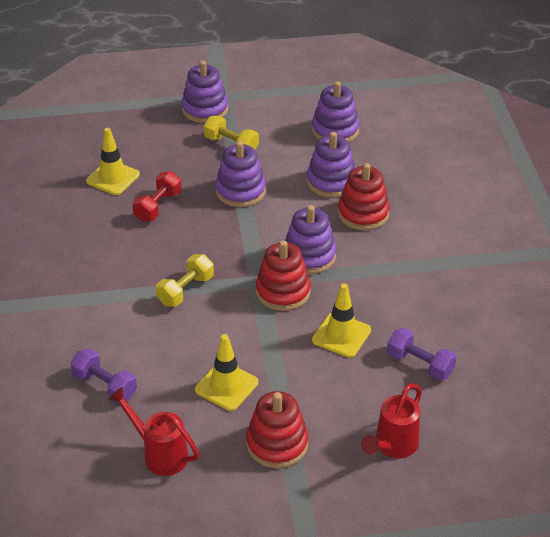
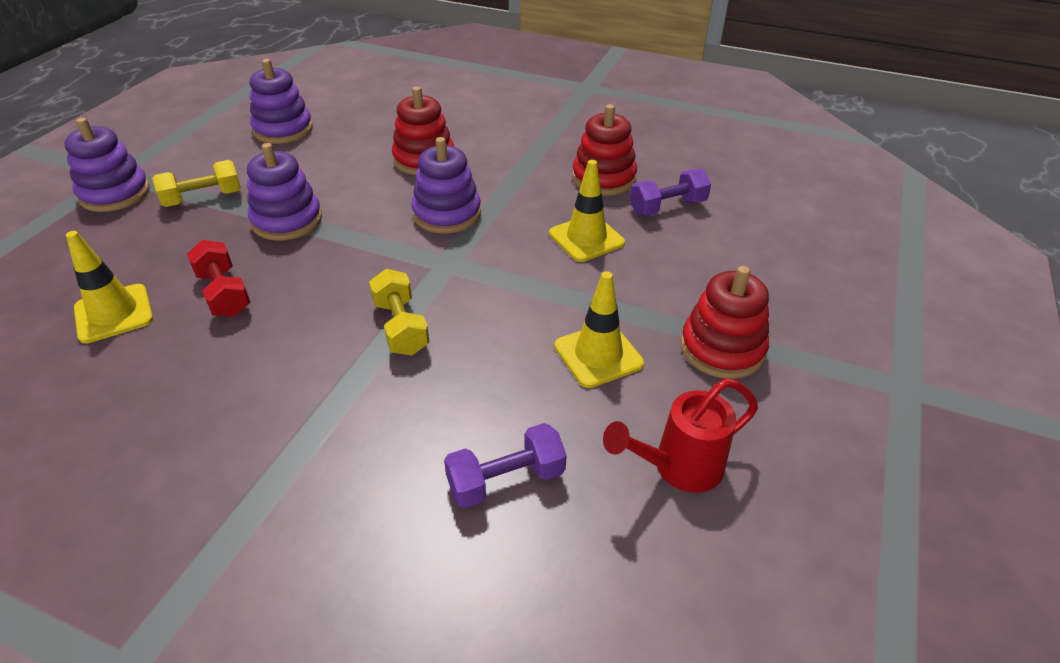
camera: 60 degrees left, 0 degrees up
red stacking toy [256,240,311,311] -> red stacking toy moved to [572,104,637,196]
purple stacking toy [307,132,355,198] -> none
red watering can [361,383,422,458] -> none

